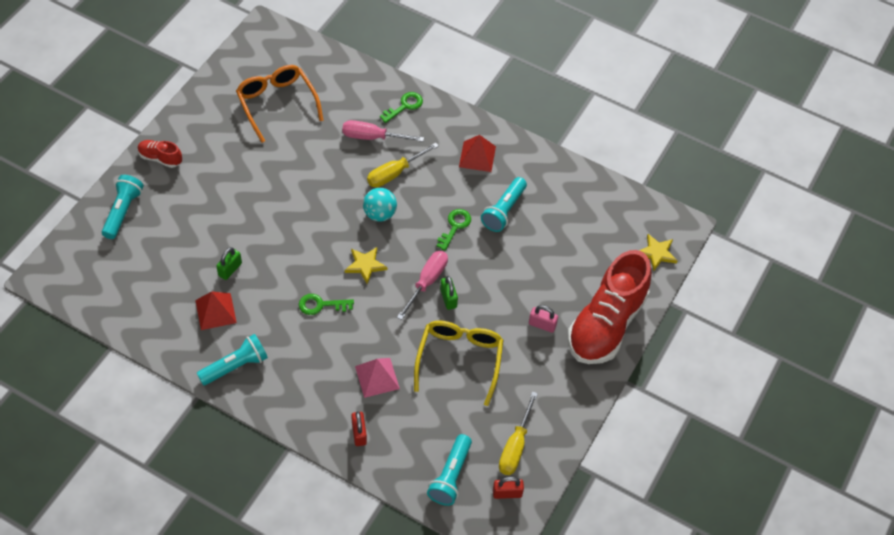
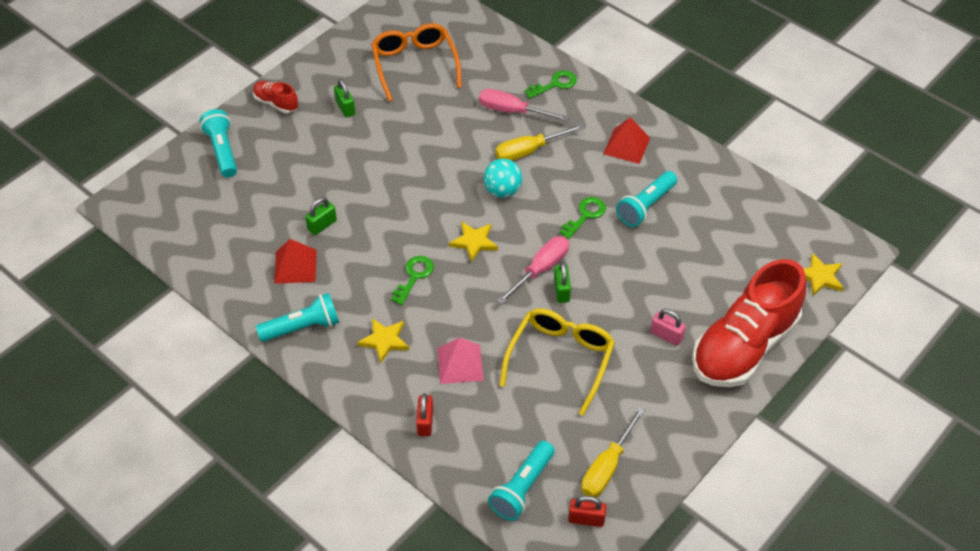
camera: 15 degrees right, 5 degrees down
turquoise flashlight [102,175,144,239] -> turquoise flashlight turned 45 degrees counterclockwise [200,109,237,178]
green key [299,294,354,315] -> green key turned 105 degrees clockwise [391,256,434,305]
none -> green padlock [334,79,355,117]
none -> yellow star [357,318,409,364]

